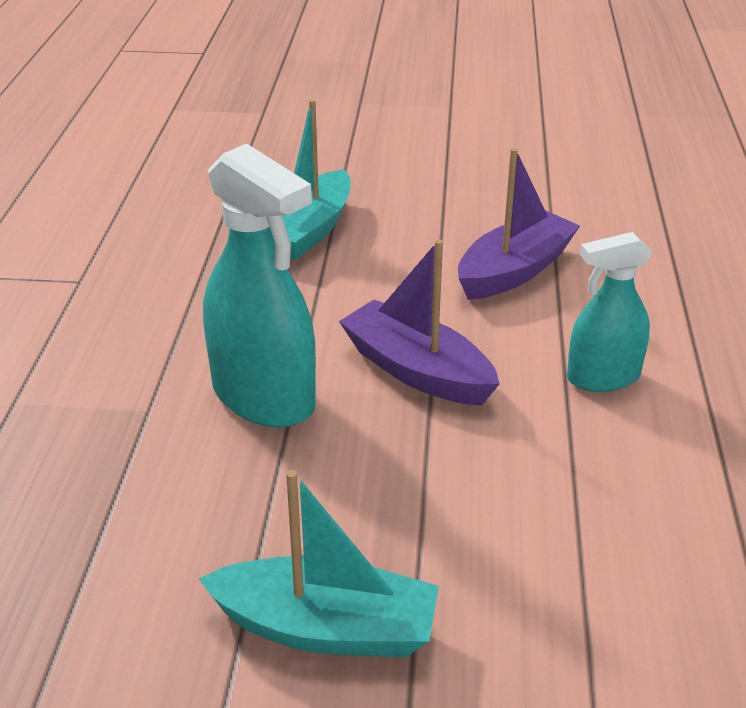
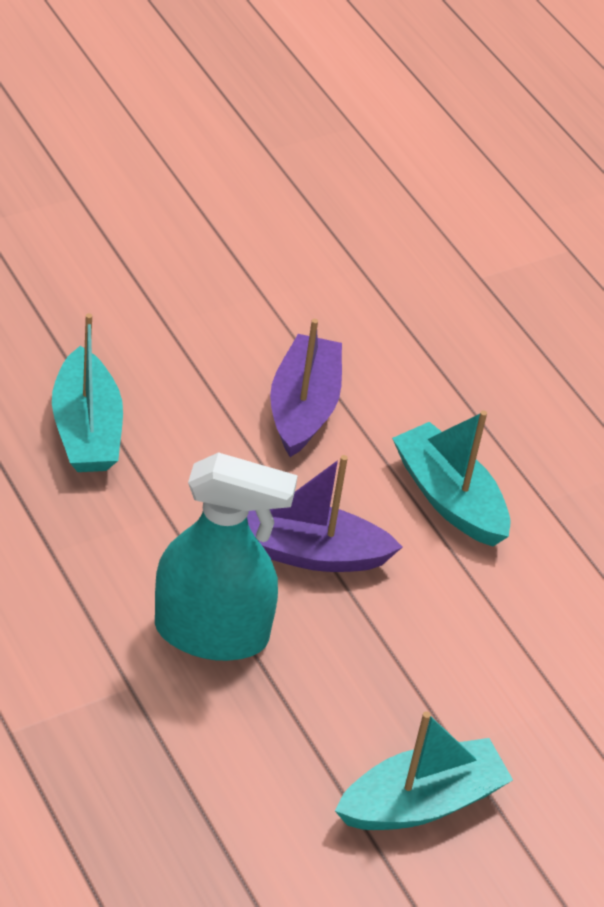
camera: 40 degrees left, 10 degrees up
turquoise spray bottle [567,232,652,392] -> turquoise boat [392,410,510,547]

